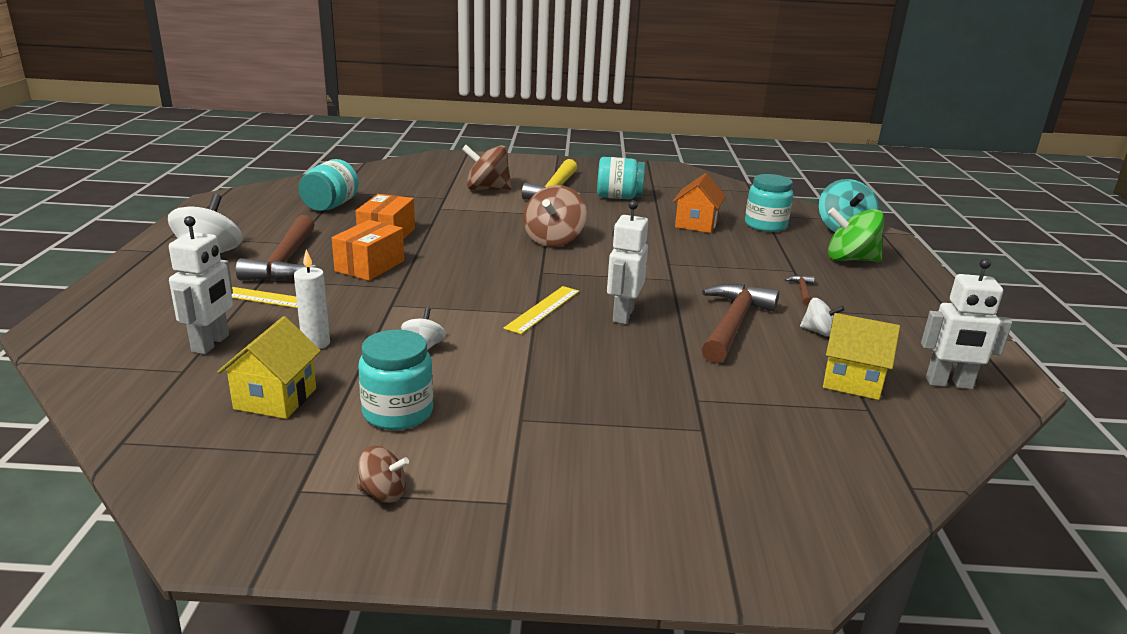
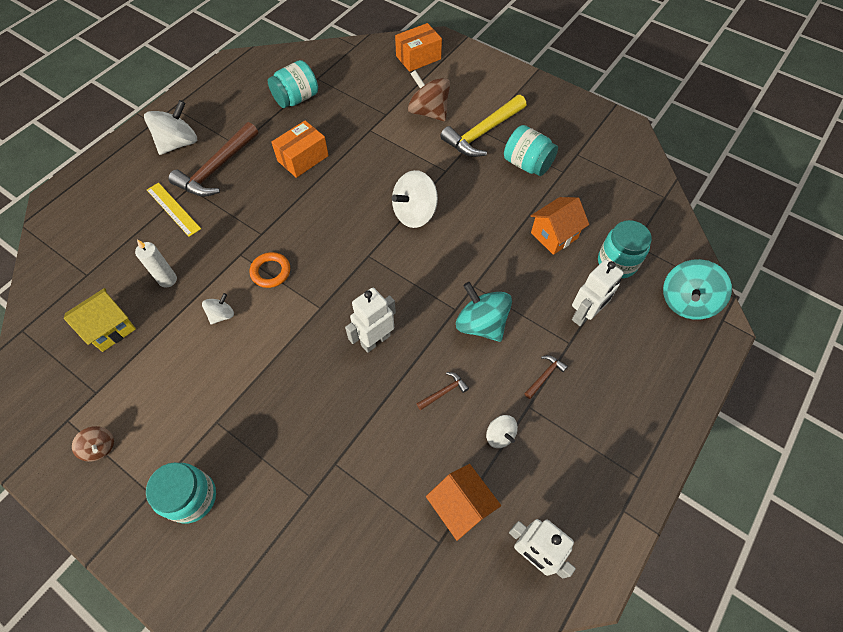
camera: 35 degrees right, 35 degrees up
white robot [169,216,233,354] -> white robot moved to [572,259,624,326]
orange box [332,220,404,281] -> orange box moved to [395,23,442,72]
turquoise jar [358,330,433,430] -> turquoise jar moved to [146,462,216,524]
yellow ruler [504,286,579,334] -> none
brown spinning top [523,185,587,247] -> white spinning top [392,170,438,228]
brown hammer [702,283,779,363] -> brown hammer [416,372,469,410], size x0.43
yellow house [823,313,900,400] -> orange house [426,464,501,541]
green spinning top [828,207,884,262] -> none
none -> orange ring [250,252,290,288]
none -> turquoise spinning top [456,282,512,342]

